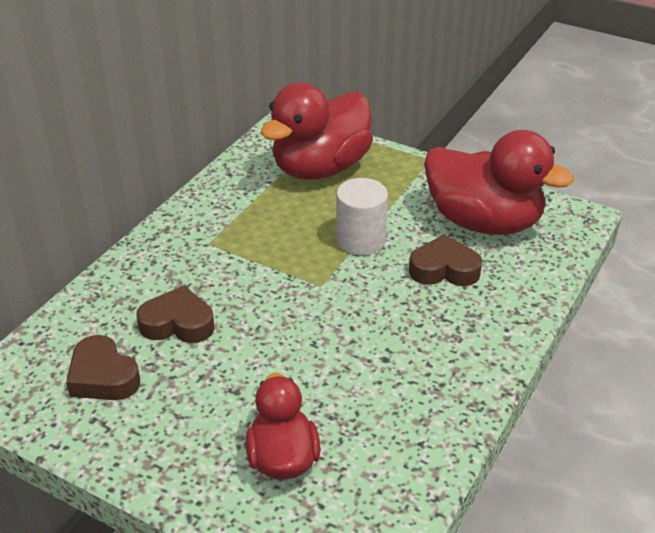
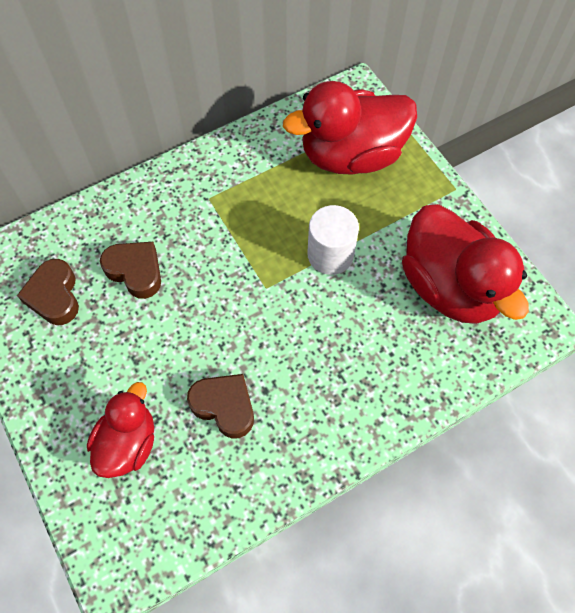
camera: 30 degrees right, 25 degrees up
brown heart [409,234,482,286] -> brown heart moved to [187,374,254,438]

